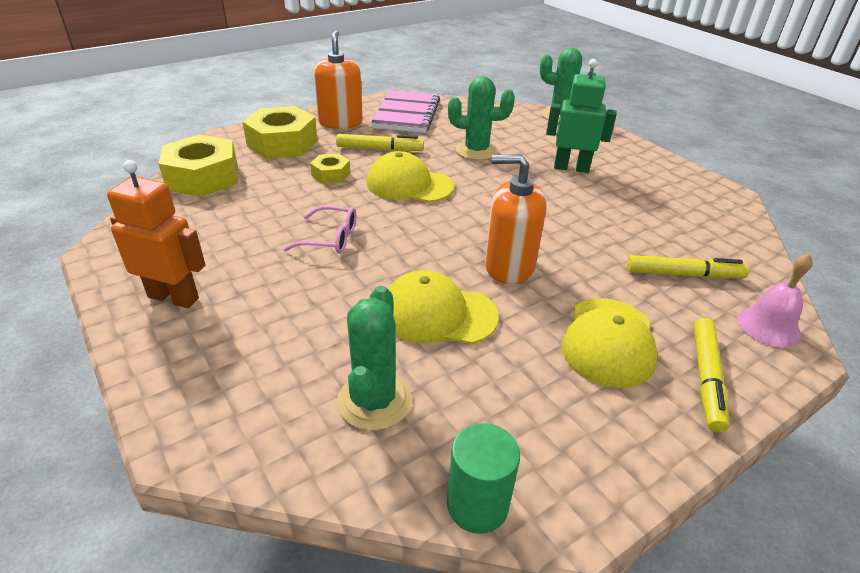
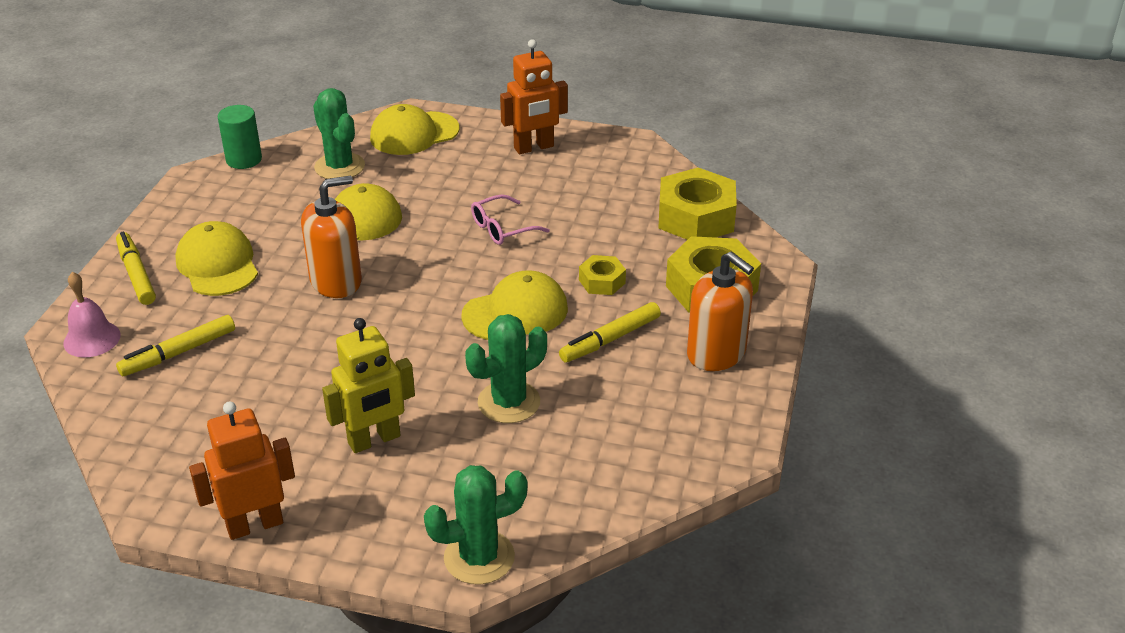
camera: 140 degrees right, 0 degrees up
pink notebook [371,90,440,133] -> none
green robot [546,59,617,173] -> yellow robot [322,318,415,453]
none -> orange robot [189,402,295,540]
none -> yellow cap [370,104,459,155]

